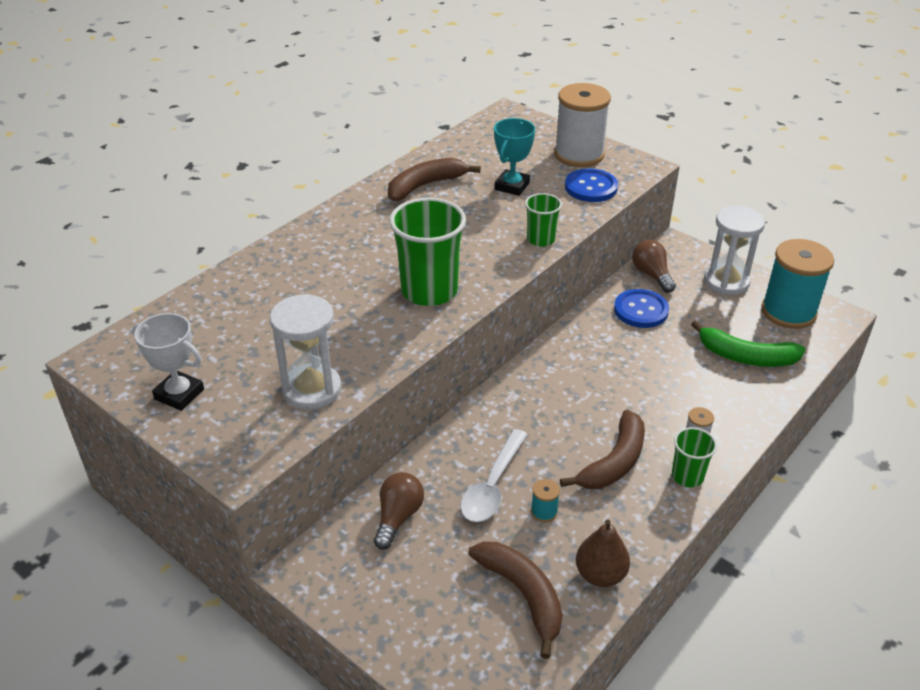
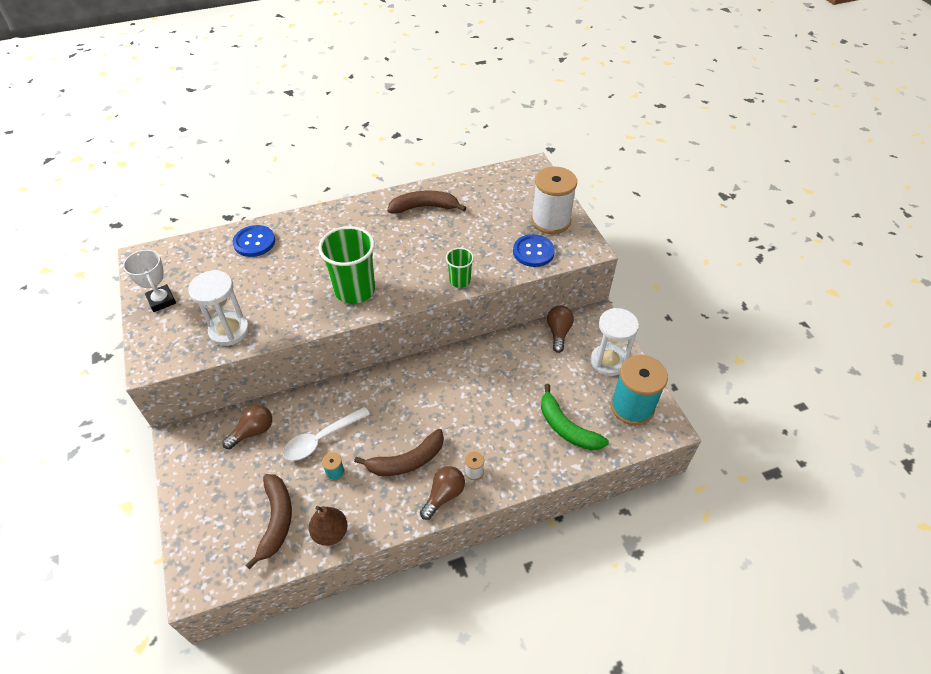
camera: 30 degrees right, 10 degrees up
turquoise trophy [494,118,535,196] -> none
blue button [614,289,669,328] -> blue button moved to [233,225,275,257]
green cup [672,427,717,487] -> brown light bulb [420,466,465,520]

